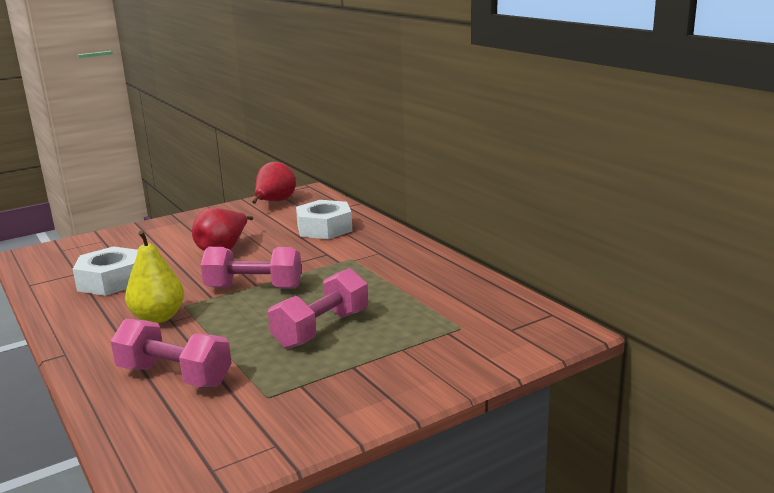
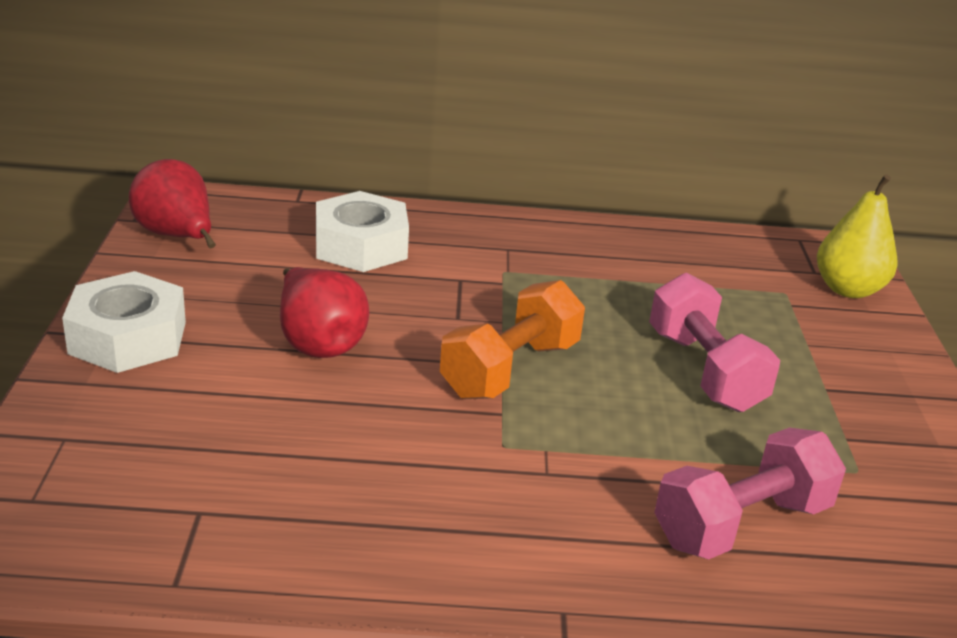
camera: 60 degrees left, 10 degrees up
white nut [73,246,138,296] -> white nut moved to [62,271,186,373]
yellow pear [125,230,184,323] -> yellow pear moved to [817,174,898,298]
pink dumbbell [201,247,302,289] -> orange dumbbell [440,280,585,399]

